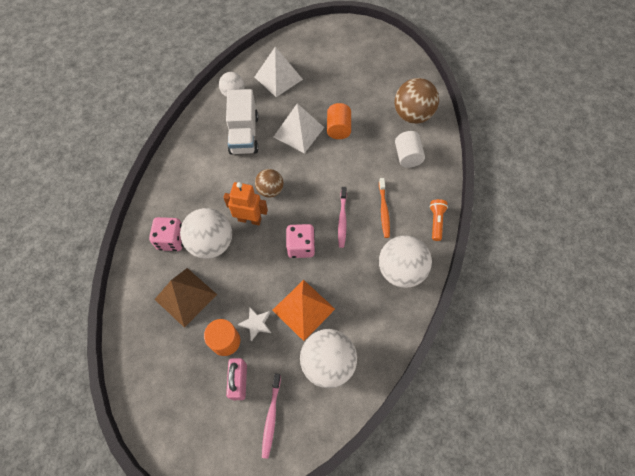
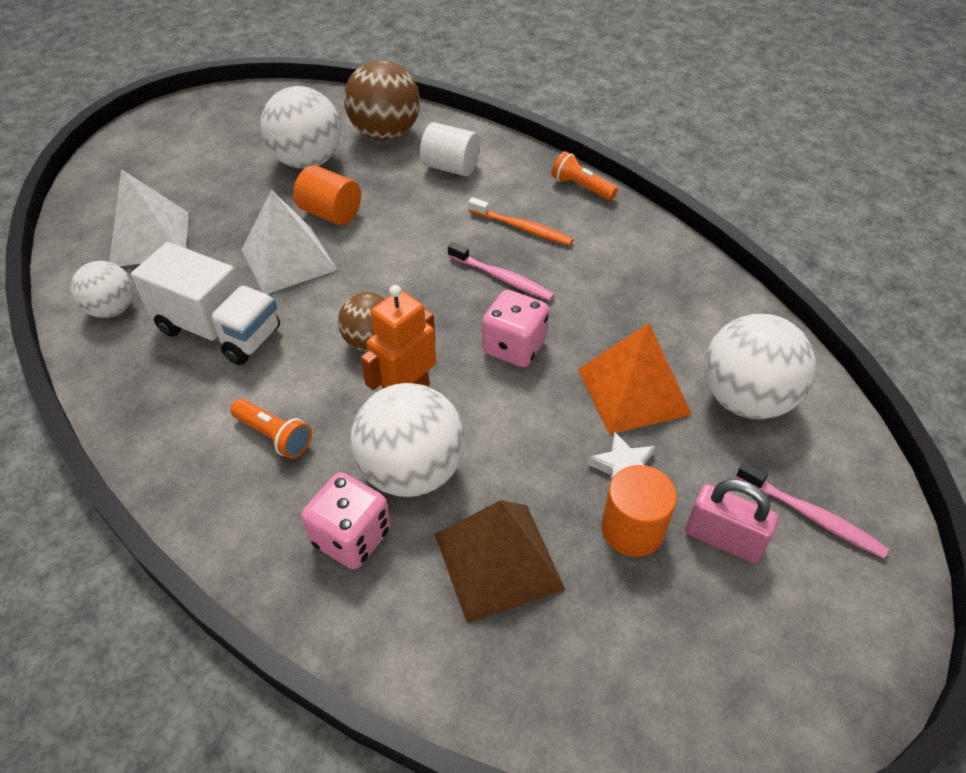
camera: 60 degrees left, 15 degrees down
white ball [379,235,432,288] -> white ball moved to [260,86,341,169]
none -> orange flashlight [230,399,312,459]

